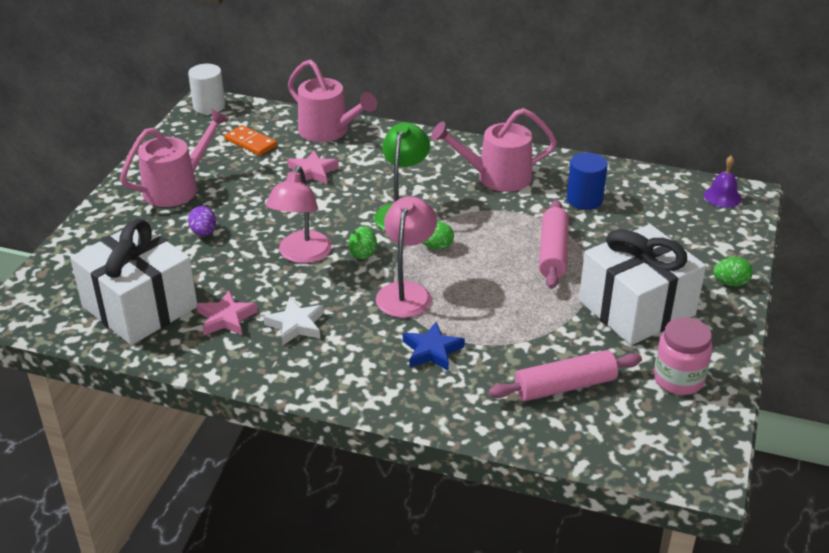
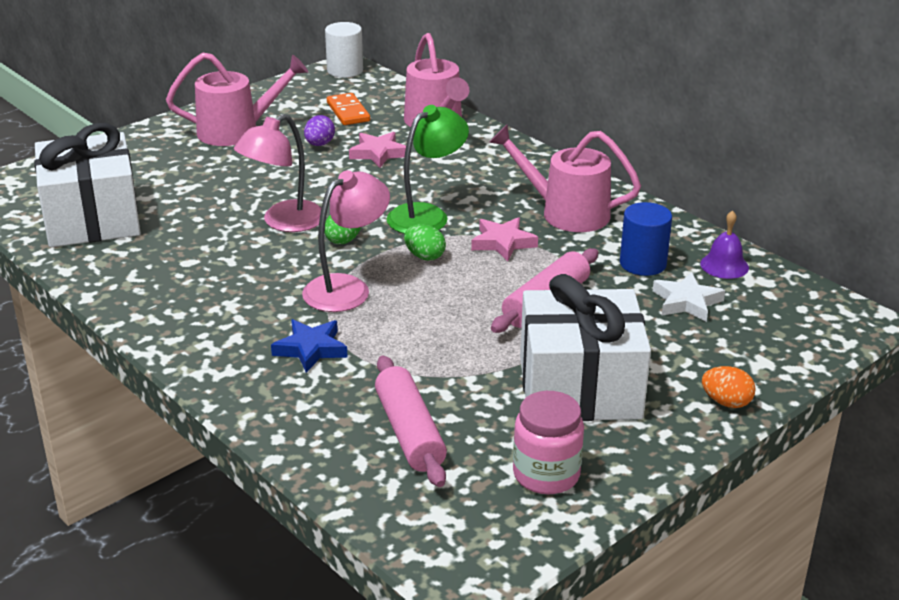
camera: 30 degrees right, 5 degrees down
purple egg [188,206,217,236] -> purple egg moved to [304,115,335,146]
pink star [196,290,258,335] -> pink star moved to [471,217,538,261]
white star [263,297,324,345] -> white star moved to [653,272,725,322]
pink rolling pin [488,350,642,401] -> pink rolling pin turned 60 degrees clockwise [375,356,447,487]
purple bell [704,155,742,208] -> purple bell moved to [700,210,749,279]
green egg [713,257,753,286] -> orange egg [702,366,756,408]

